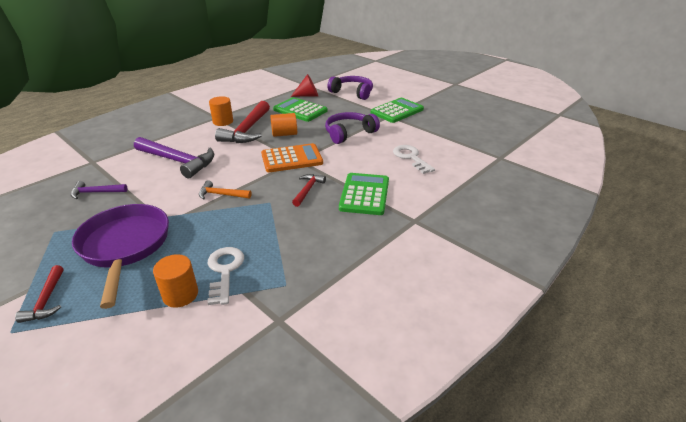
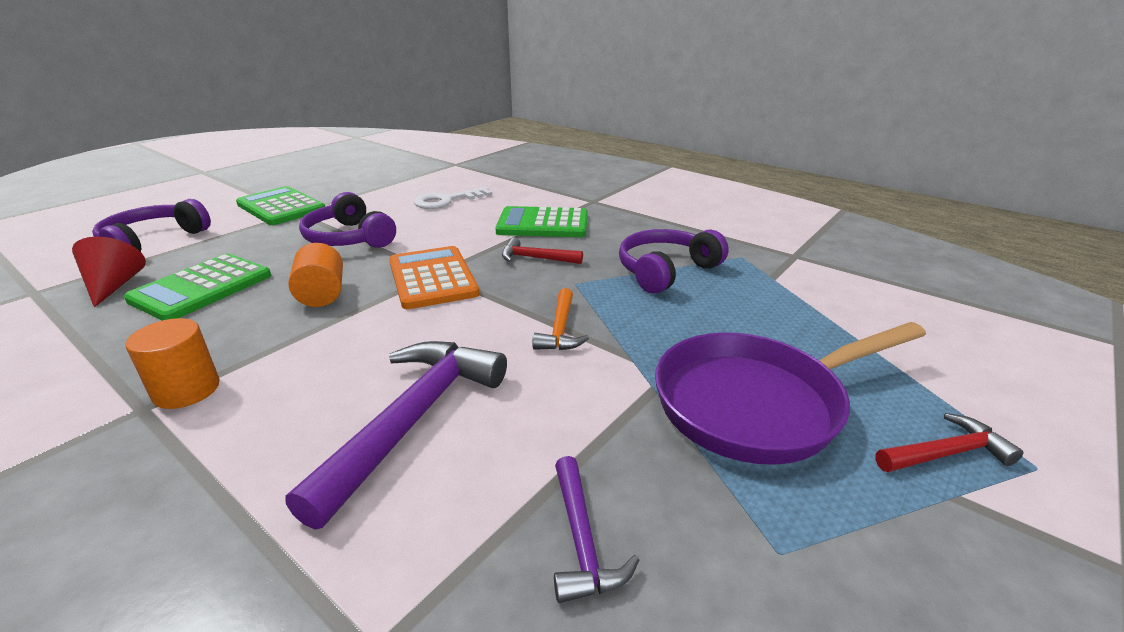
camera: 95 degrees left, 5 degrees down
orange cylinder [153,254,198,308] -> none
white key [207,247,244,305] -> none
red hammer [215,101,270,143] -> none
none -> purple headphones [619,229,729,294]

